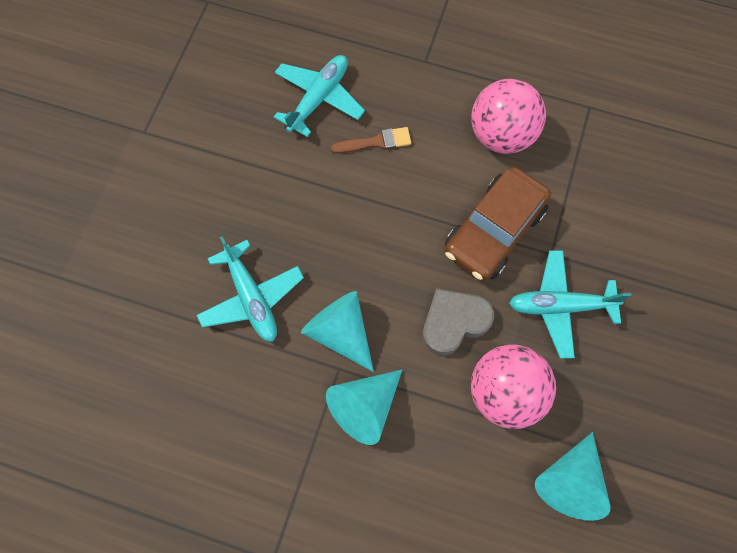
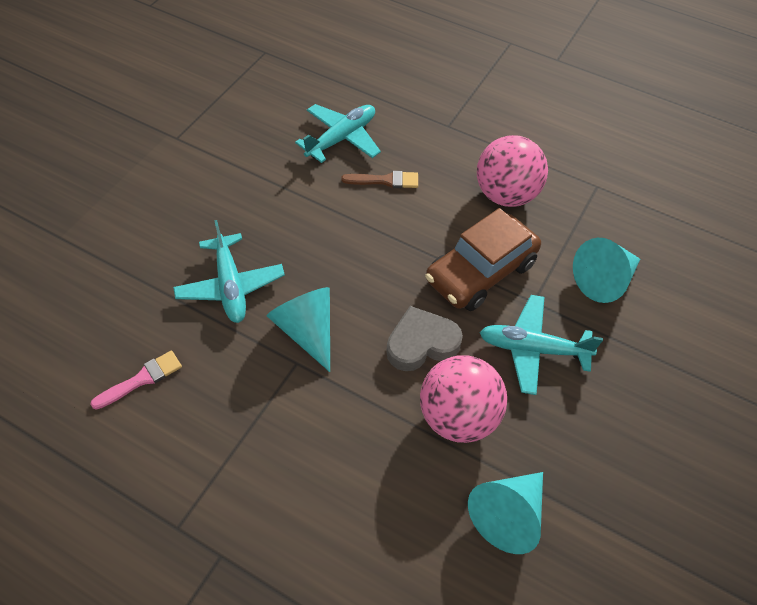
camera: 10 degrees right, 15 degrees down
turquoise cone [326,370,402,445] -> turquoise cone moved to [573,238,640,303]
none -> pink brush [90,351,182,410]

